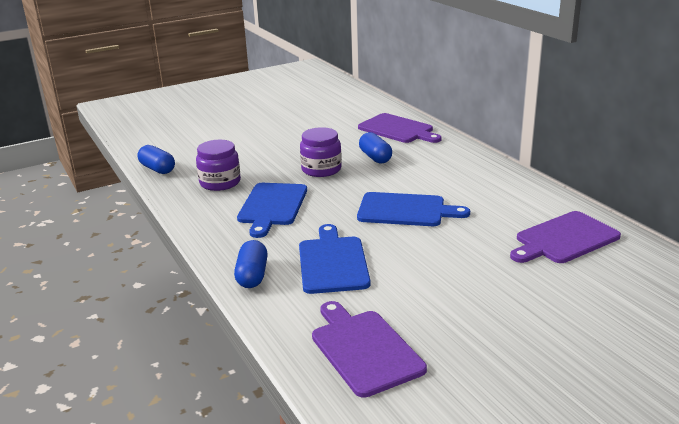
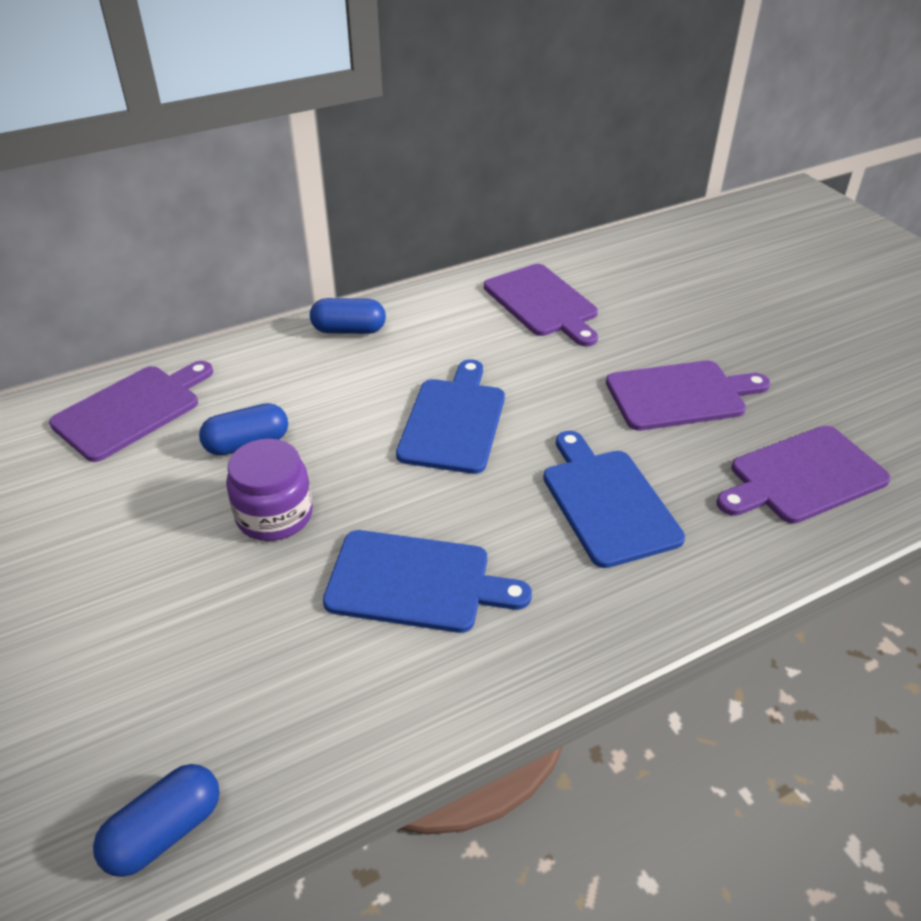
camera: 90 degrees left, 15 degrees up
purple jar [196,140,241,191] -> none
blue capsule [234,240,268,288] -> blue capsule moved to [310,298,386,334]
blue cutting board [299,224,371,294] -> blue cutting board turned 75 degrees clockwise [543,431,685,568]
none -> purple cutting board [606,360,770,430]

